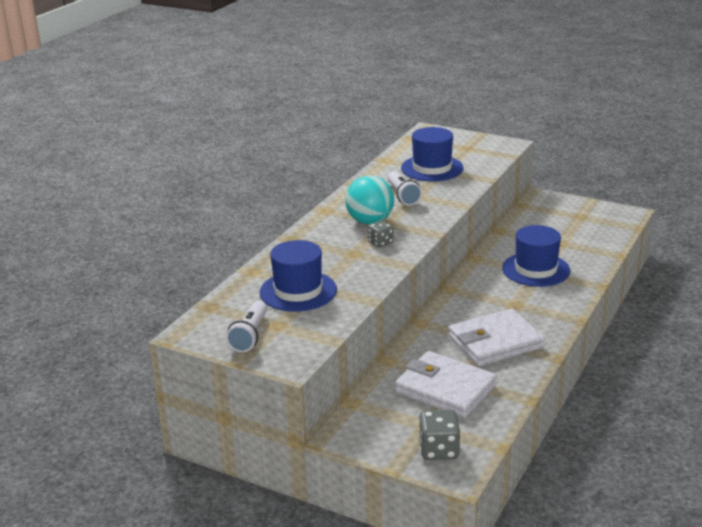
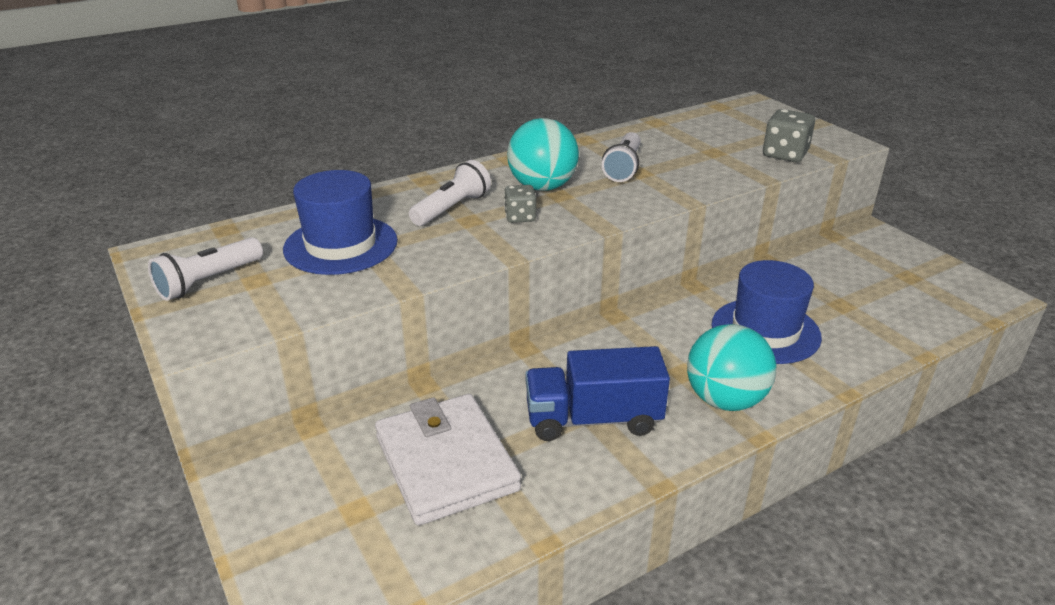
camera: 30 degrees right, 5 degrees up
blue hat [401,127,464,181] -> none
grey dice [419,410,460,460] -> grey dice moved to [763,109,815,162]
white wallet [448,309,545,366] -> blue truck [525,346,670,441]
none -> white flashlight [409,160,491,226]
none -> turquoise ball [687,324,776,411]

